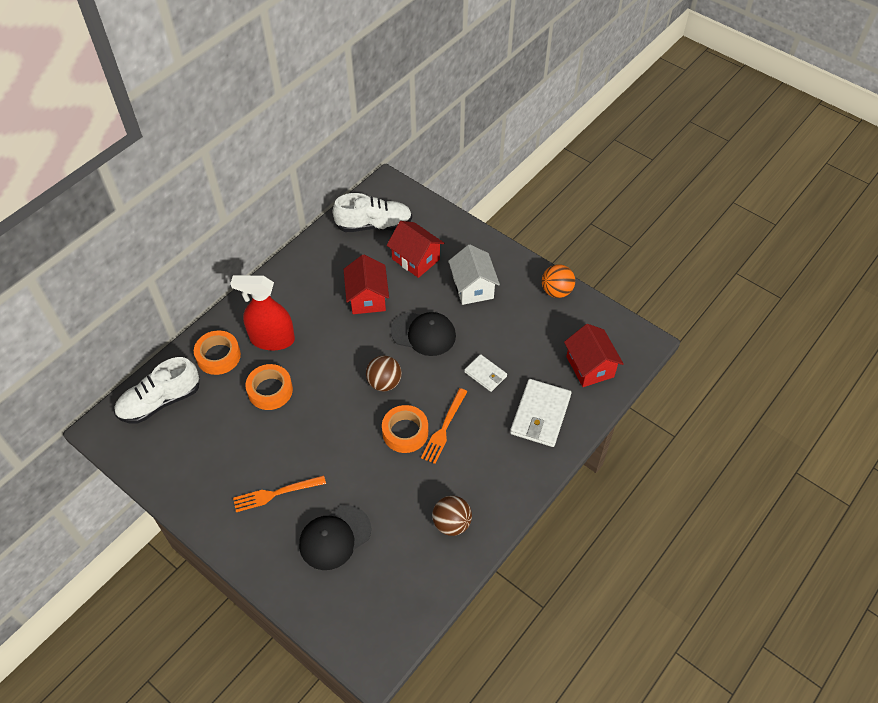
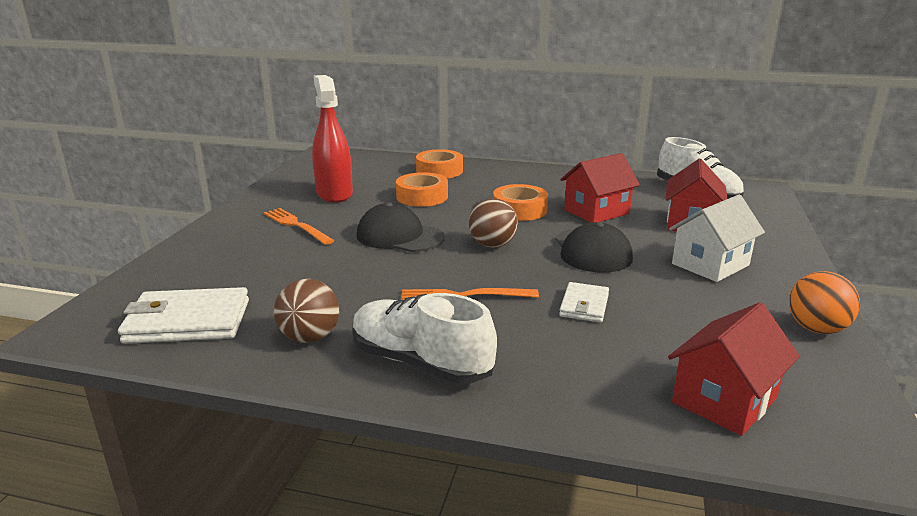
camera: 65 degrees right, 30 degrees down
white shoe [114,357,199,423] -> white shoe moved to [352,293,497,384]
red spray bottle [230,275,295,350] -> red spray bottle moved to [312,75,353,203]
black cap [299,505,371,570] -> black cap moved to [357,202,445,252]
orange tape [382,405,428,453] -> orange tape moved to [493,184,548,221]
white wallet [510,379,571,447] -> white wallet moved to [118,287,249,344]

